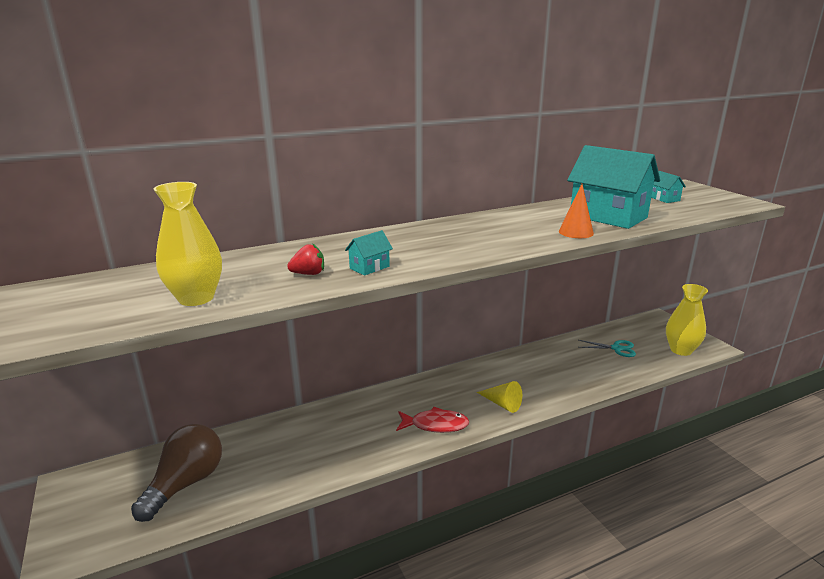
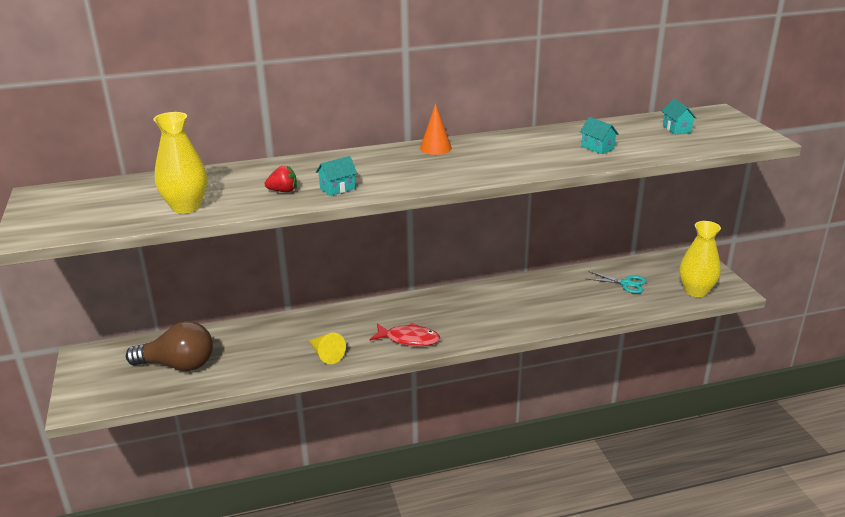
camera: 10 degrees right, 5 degrees up
brown light bulb [131,424,222,522] -> brown light bulb turned 60 degrees clockwise [126,321,213,371]
yellow cone [477,381,522,413] -> yellow cone moved to [309,333,346,364]
orange cone [559,184,594,238] -> orange cone moved to [420,103,452,155]
turquoise house [567,145,660,229] -> turquoise house [580,117,619,154], size x0.42

